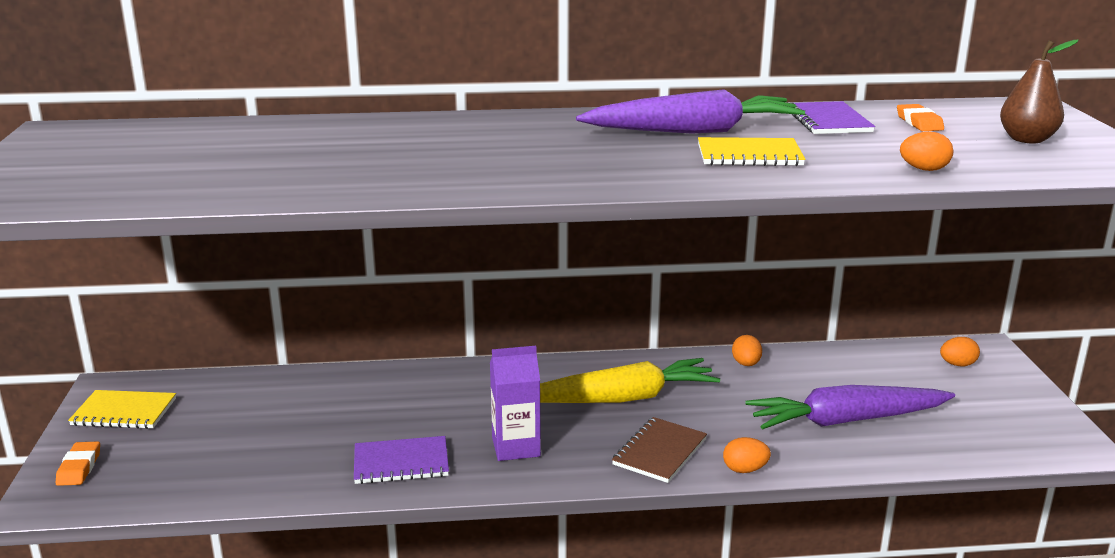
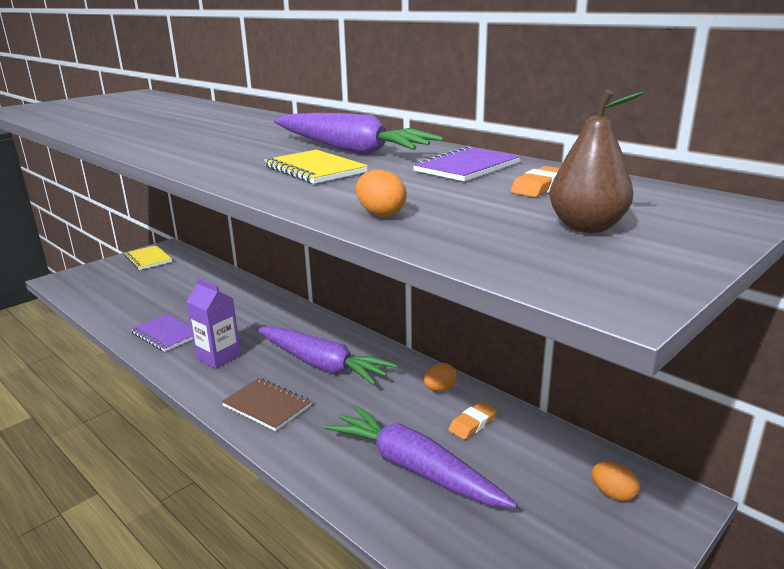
camera: 50 degrees right, 0 degrees up
orange eraser [56,441,100,486] -> orange eraser moved to [448,402,497,440]
yellow carrot [540,358,720,403] -> purple carrot [256,326,397,385]
brown notebook [612,417,707,483] -> brown notebook turned 45 degrees clockwise [222,378,312,431]
orange egg [723,437,771,473] -> none

